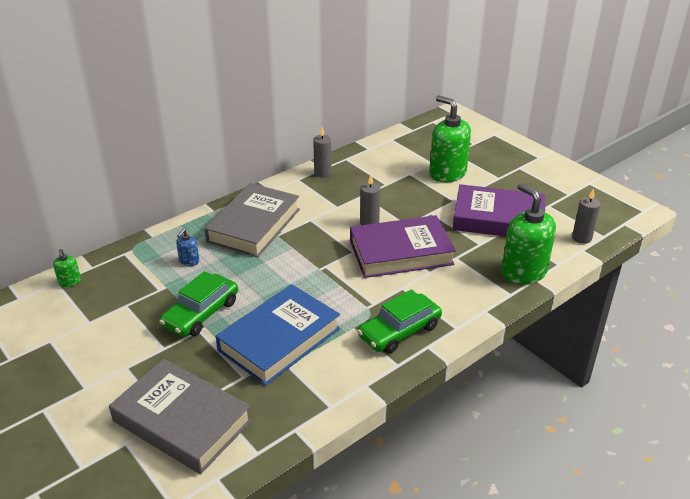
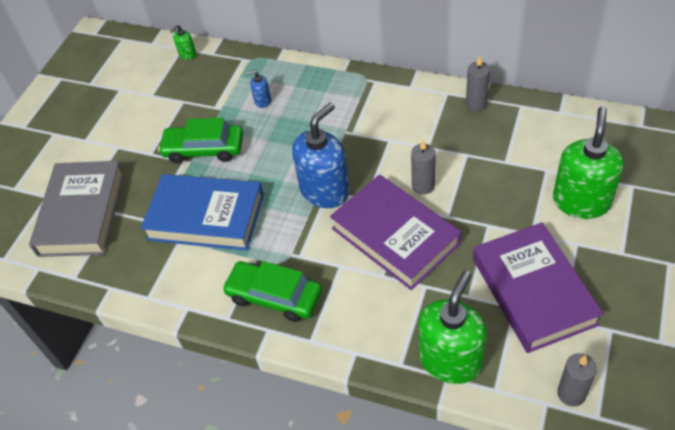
camera: 65 degrees right, 15 degrees up
grey book [204,183,300,258] -> none
none -> blue soap dispenser [292,103,350,208]

